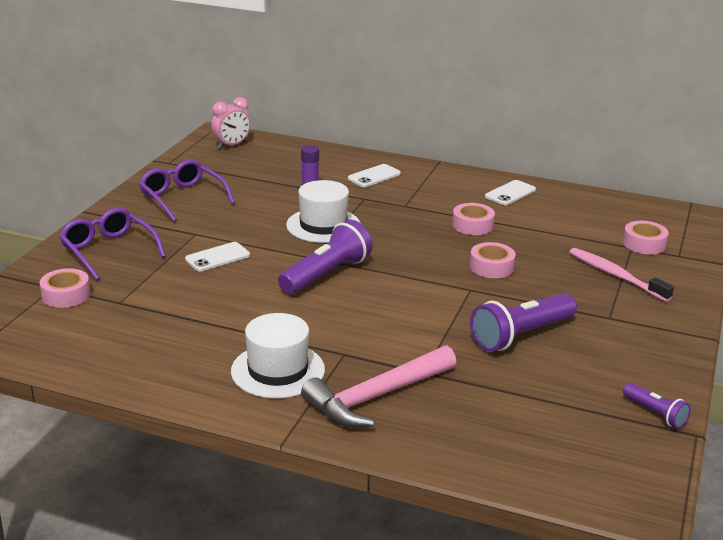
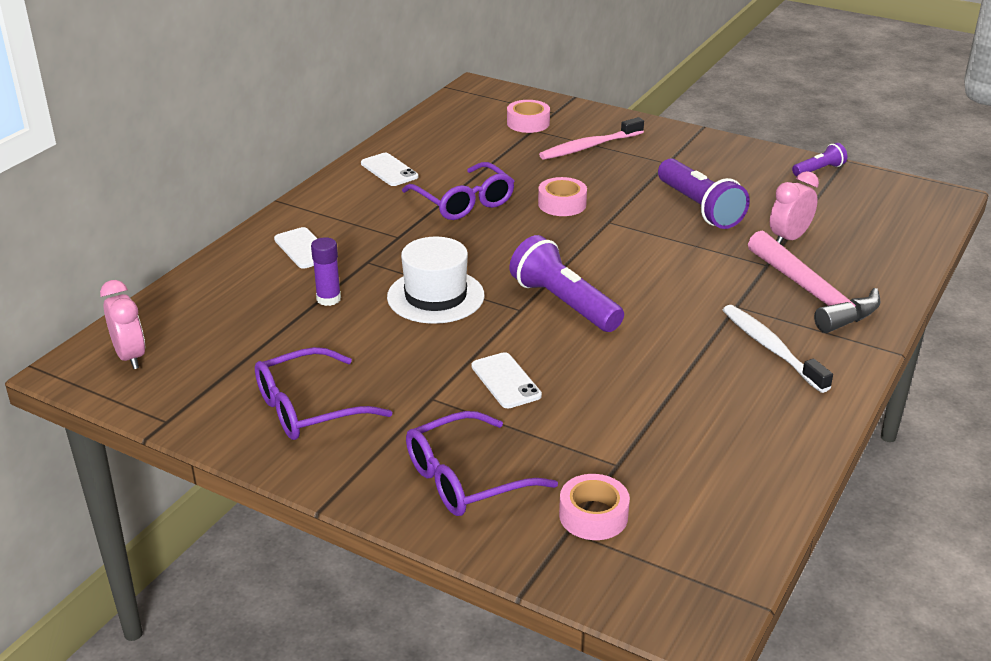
camera: 80 degrees left, 5 degrees up
white hat [231,313,325,399] -> white toothbrush [723,305,833,393]
pink tape [452,203,495,235] -> purple glasses [402,162,515,220]
none -> pink clock [770,171,819,244]

